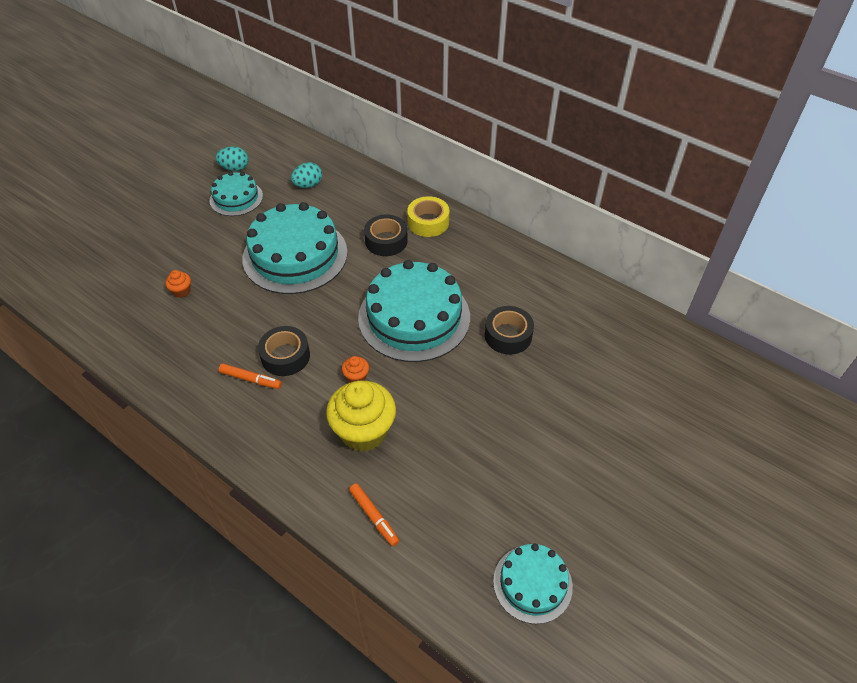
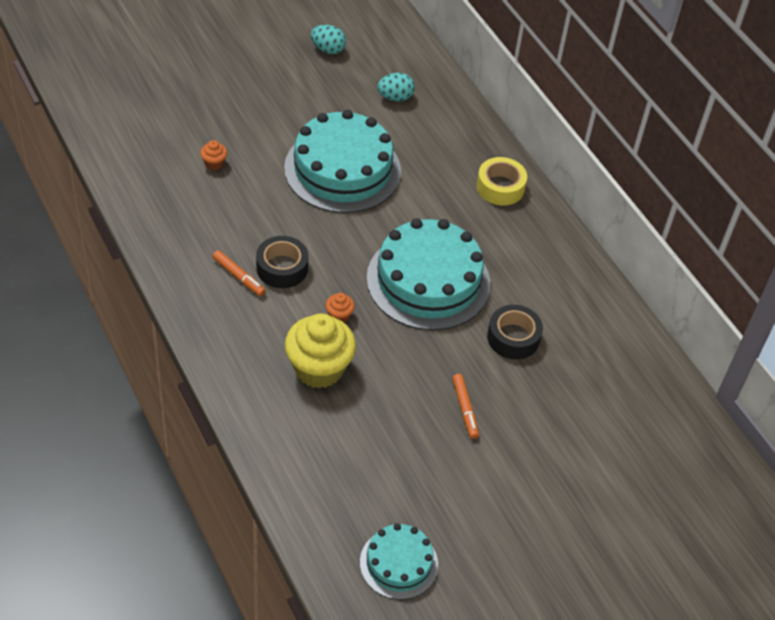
camera: 20 degrees right, 0 degrees up
turquoise cake [210,172,263,216] -> none
orange marker [349,483,399,546] -> orange marker moved to [452,374,479,439]
black tape [364,214,408,256] -> none

